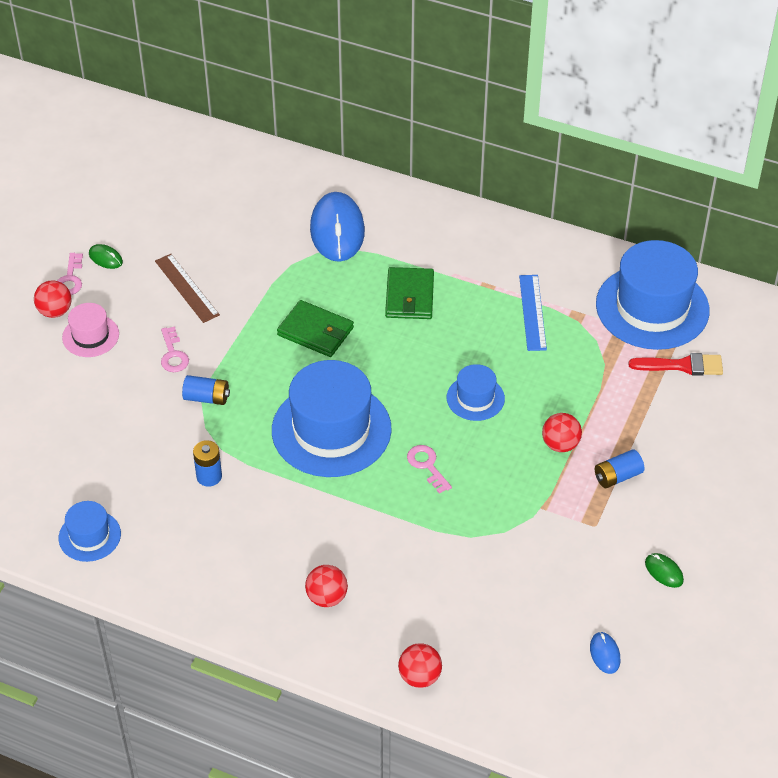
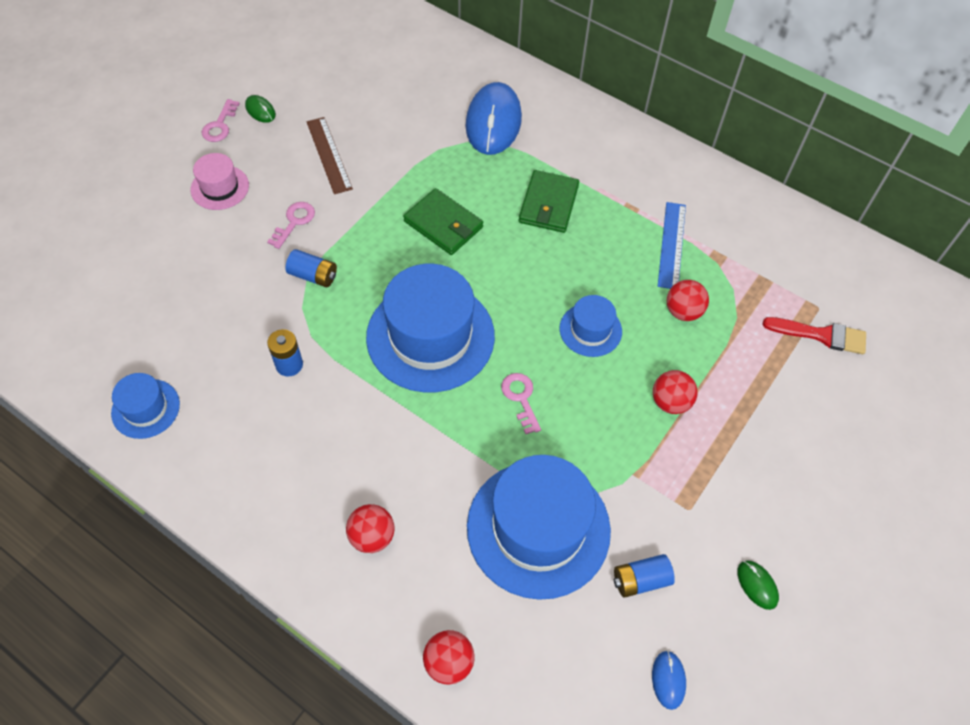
camera: 10 degrees right, 10 degrees up
red ball [34,280,72,318] -> red ball moved to [667,280,709,321]
pink key [161,327,189,372] -> pink key turned 150 degrees counterclockwise [267,202,315,249]
blue battery [595,449,644,488] -> blue battery moved to [614,554,675,598]
blue hat [596,240,710,350] -> blue hat moved to [467,455,611,600]

